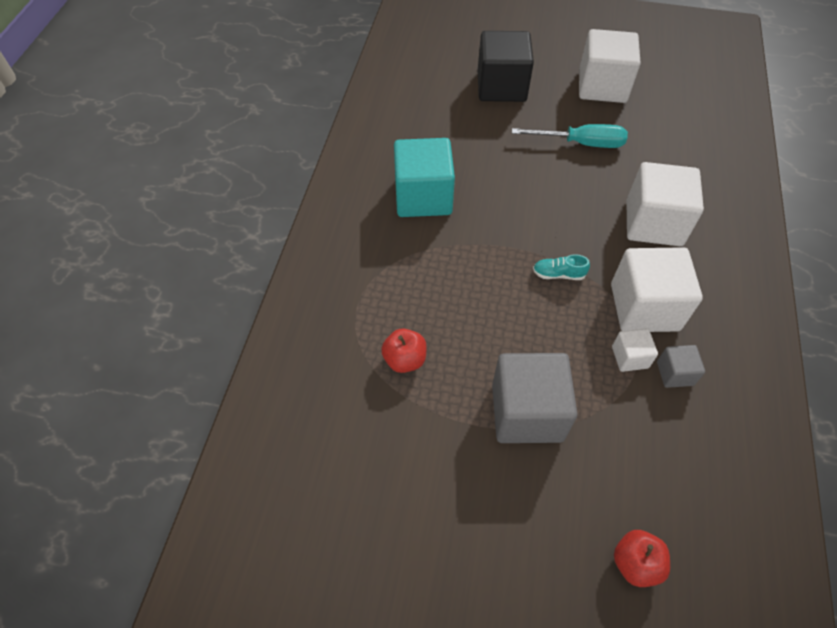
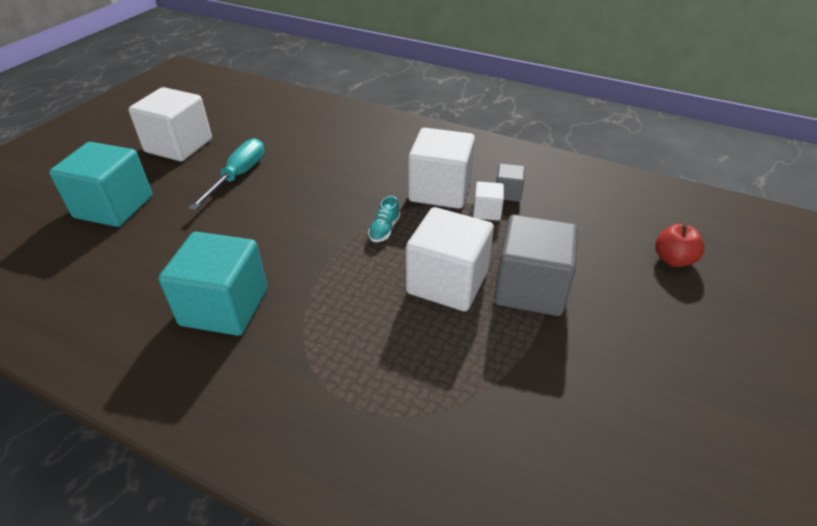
camera: 75 degrees left, 15 degrees down
red apple [381,328,427,373] -> none
black cube [478,31,534,102] -> turquoise cube [49,142,152,227]
white cube [626,162,704,246] -> white cube moved to [406,207,494,311]

